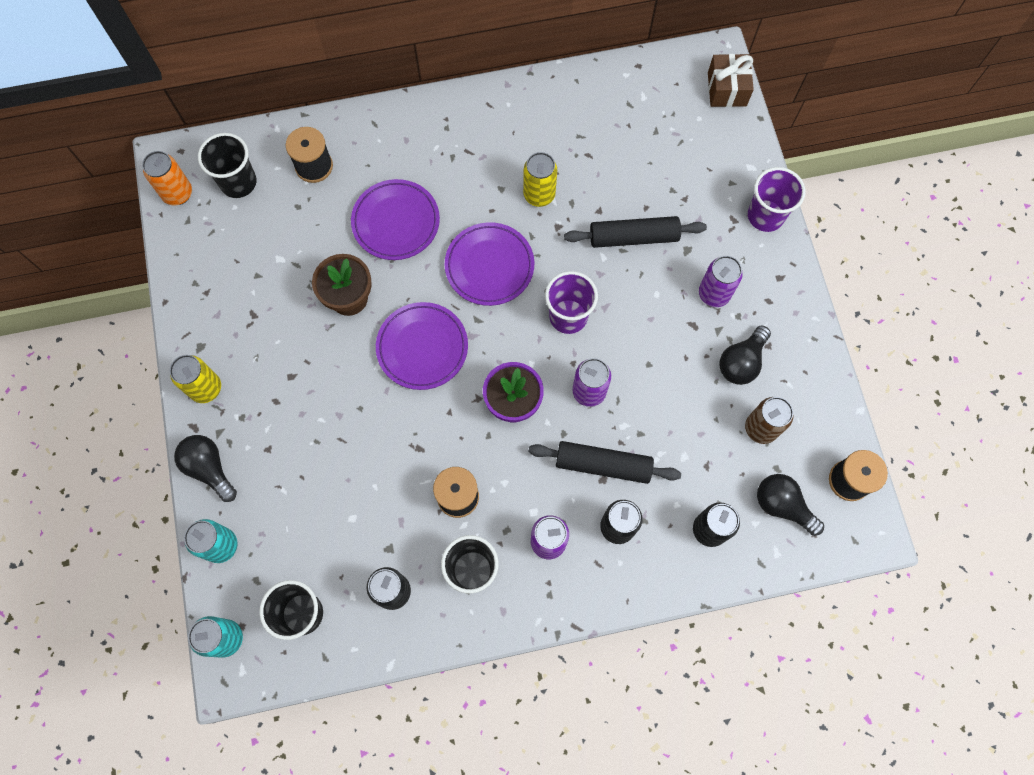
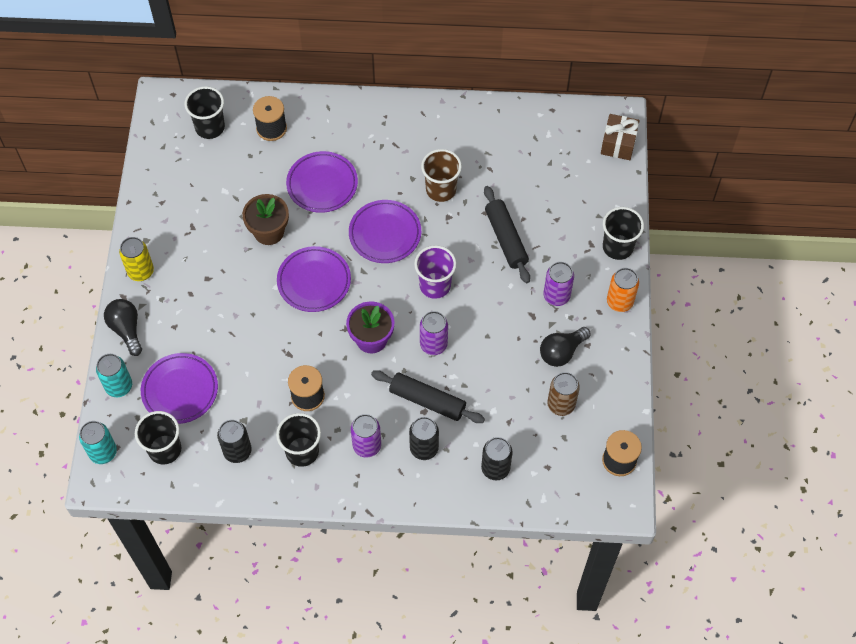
camera: 15 degrees right, 10 degrees down
orange can [142,151,192,206] -> orange can moved to [607,268,639,312]
yellow can [523,152,557,207] -> brown cup [421,149,462,202]
black rolling pin [564,216,707,248] -> black rolling pin turned 60 degrees clockwise [484,186,530,283]
purple cup [748,167,805,232] -> black cup [603,207,644,260]
black light bulb [757,474,824,536] -> none
none -> purple plate [141,353,218,424]

